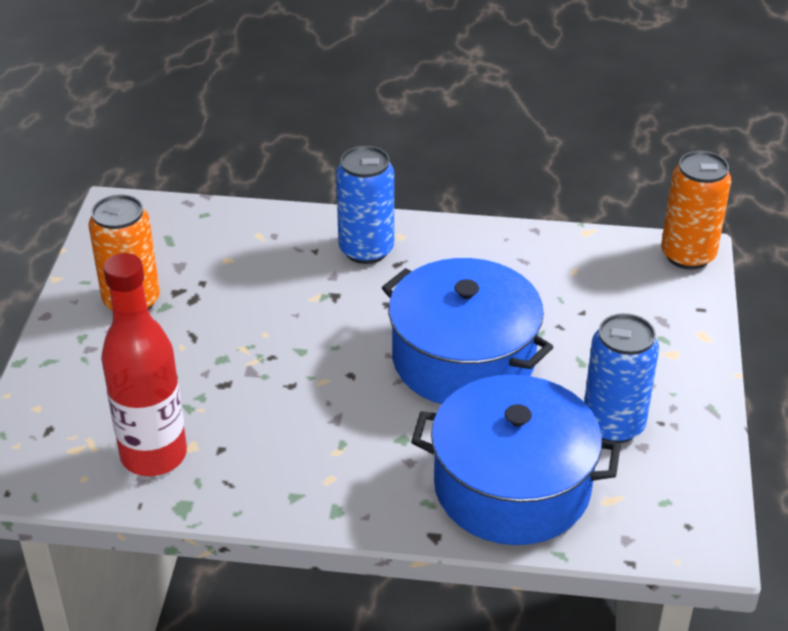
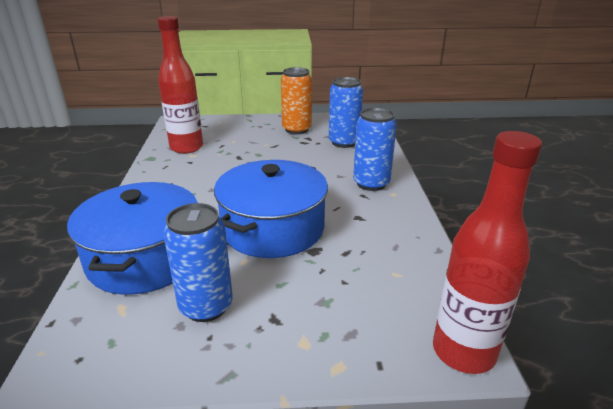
camera: 80 degrees right, 10 degrees down
orange can [661,151,731,269] -> red bottle [433,131,542,374]
none -> blue can [329,77,363,148]

